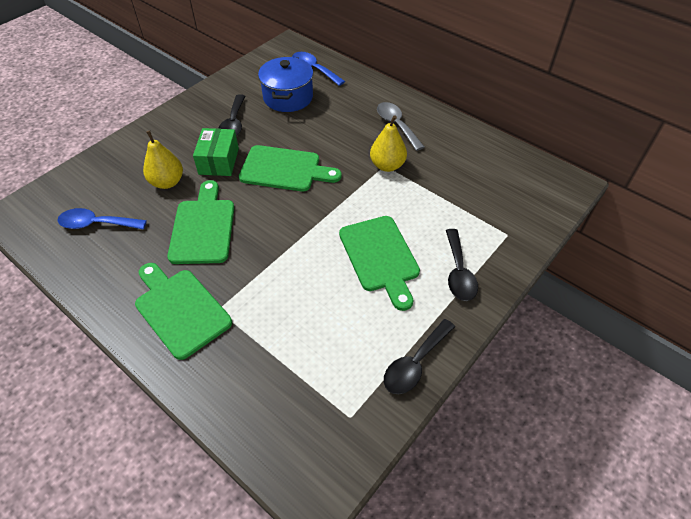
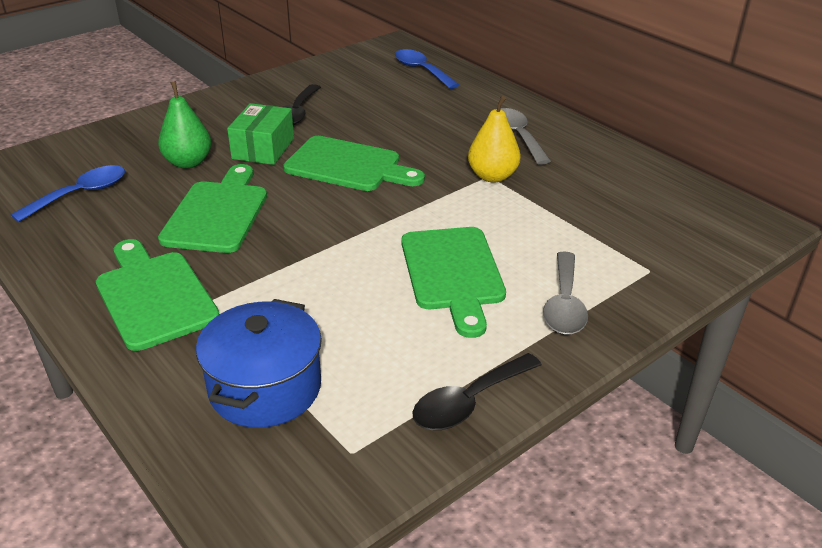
camera: 10 degrees right, 15 degrees down
blue spoon [57,208,147,229] -> blue spoon turned 120 degrees clockwise [11,165,125,222]
yellow pear [143,130,183,189] -> green pear [158,81,212,168]
blue pot [258,57,313,112] -> blue pot moved to [196,299,322,428]
black spoon [446,229,478,301] -> grey spoon [543,251,588,335]

